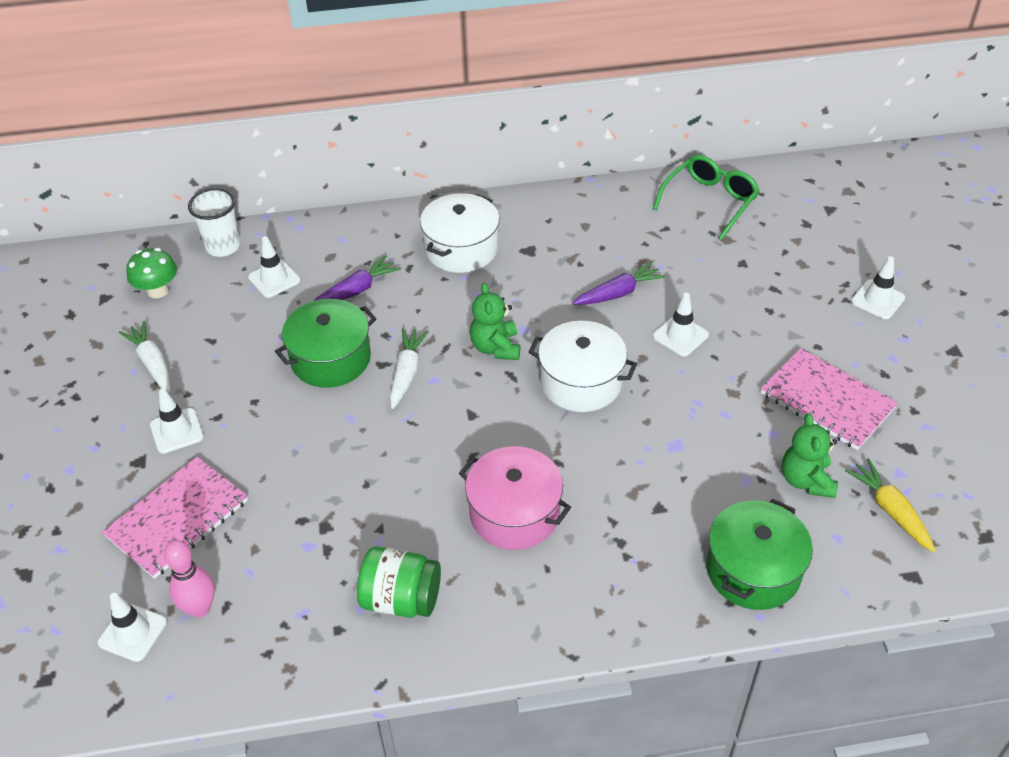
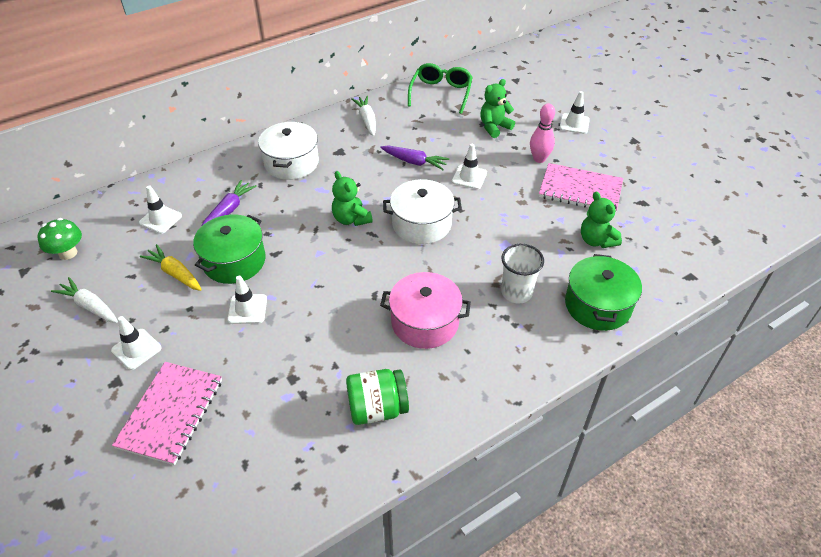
camera: 25 degrees left, 0 degrees up
white traffic cone [98,593,167,662] -> white traffic cone moved to [227,276,267,324]
pink bowling pin [164,540,215,617] -> pink bowling pin moved to [530,103,555,163]
white cup [188,188,240,257] -> white cup moved to [501,244,544,303]
white carrot [390,328,429,409] -> white carrot moved to [351,96,376,136]
purple carrot [572,262,665,305] -> purple carrot turned 75 degrees clockwise [380,146,449,170]
yellow carrot [845,458,936,552] -> yellow carrot moved to [140,244,202,291]
none -> green teddy bear [480,79,515,138]

